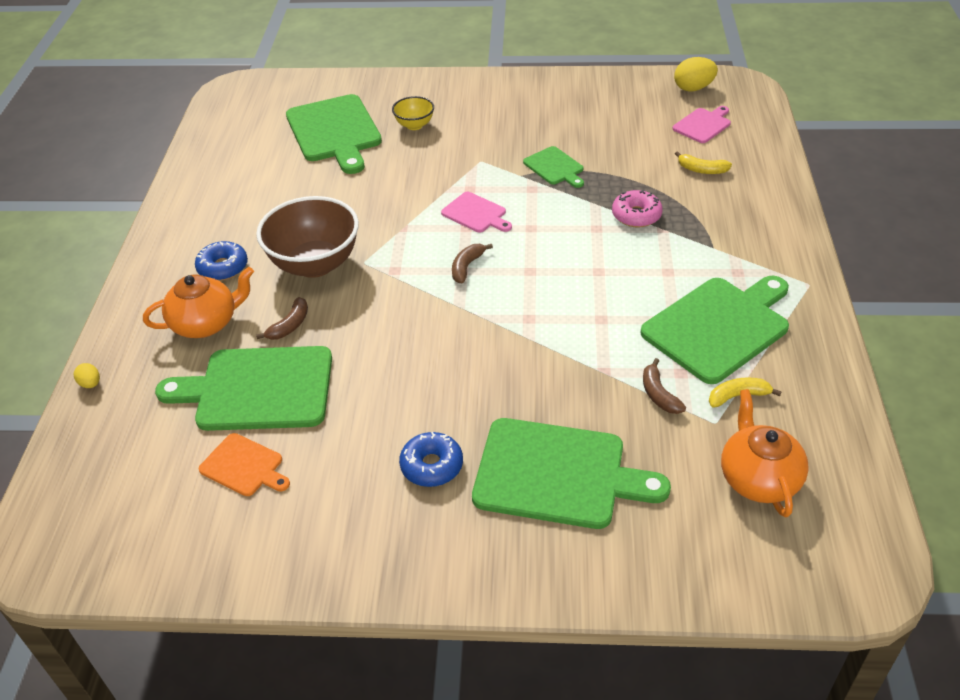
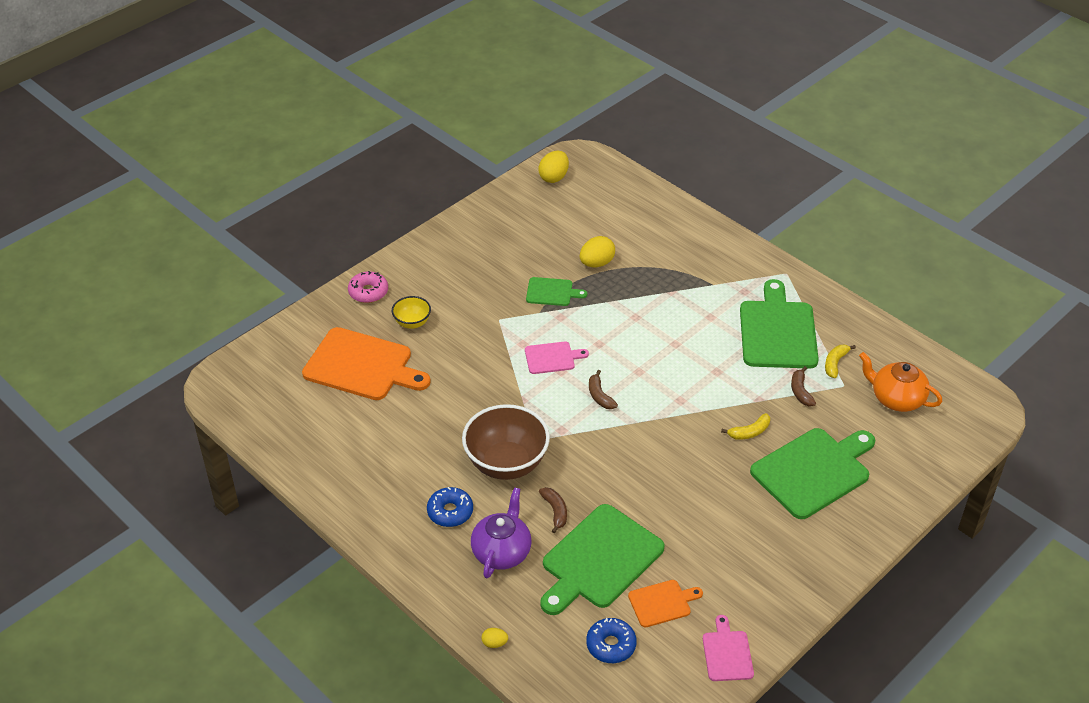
camera: 50 degrees left, 0 degrees up
orange teapot [143,267,254,338] -> purple teapot [471,487,531,578]
green cutting board [286,94,382,174] -> orange cutting board [302,327,431,400]
blue donut [399,432,463,487] -> blue donut moved to [586,618,637,663]
pink donut [612,190,663,227] -> pink donut moved to [348,271,388,303]
brown banana [643,358,686,414] -> brown banana turned 60 degrees clockwise [791,366,816,406]
pink cutting board [673,106,731,143] -> pink cutting board moved to [703,615,754,681]
yellow banana [675,151,732,174] -> yellow banana moved to [721,413,770,440]
none -> yellow egg [580,236,615,267]

